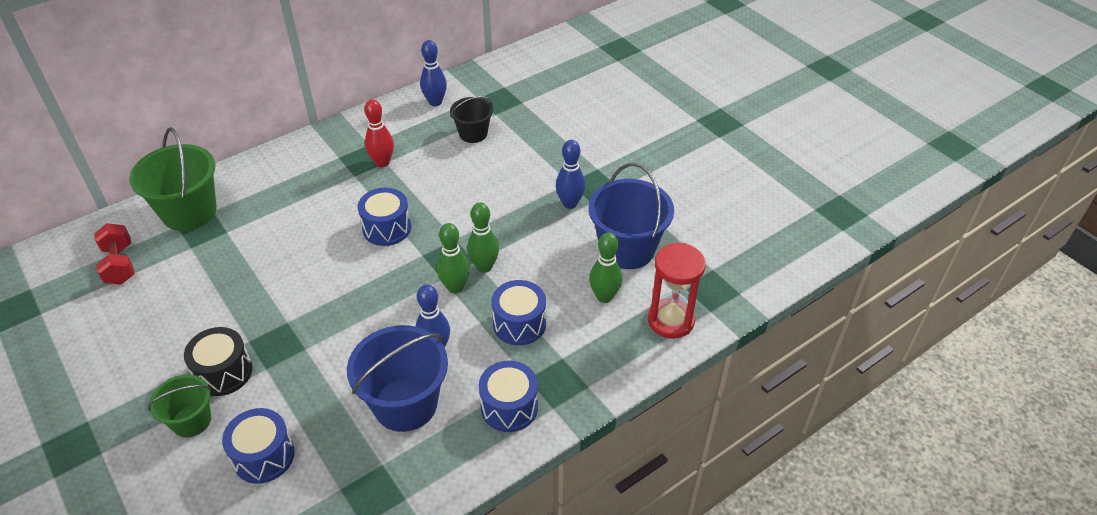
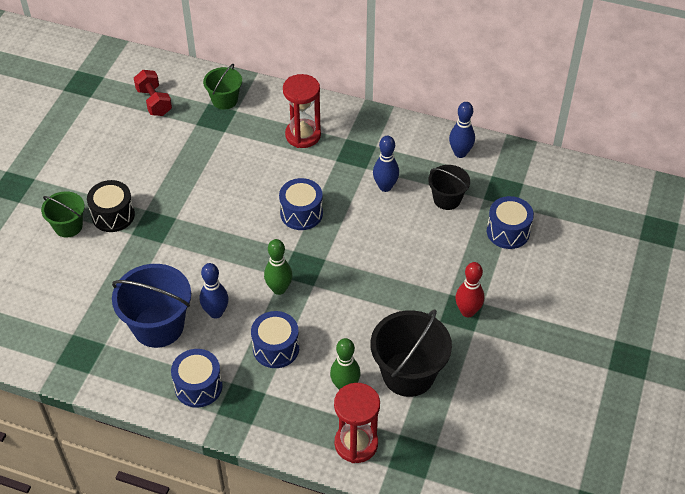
camera: 55 degrees right, 5 degrees up
red dumbbell [94,223,134,284] -> red dumbbell turned 60 degrees counterclockwise [134,70,172,116]
green bucket [129,127,217,231] -> green bucket [203,64,242,110], size x0.59
blue drum [222,408,295,484] -> blue drum moved to [487,196,534,249]
red bowling pin [364,99,394,167] -> red bowling pin moved to [455,262,484,317]
green bowling pin [467,202,499,273] -> none
blue bowling pin [556,140,585,209] -> blue bowling pin moved to [373,136,399,192]
blue bucket [589,163,674,269] -> black bucket [371,309,452,397]
none -> red hourglass [283,74,321,148]

